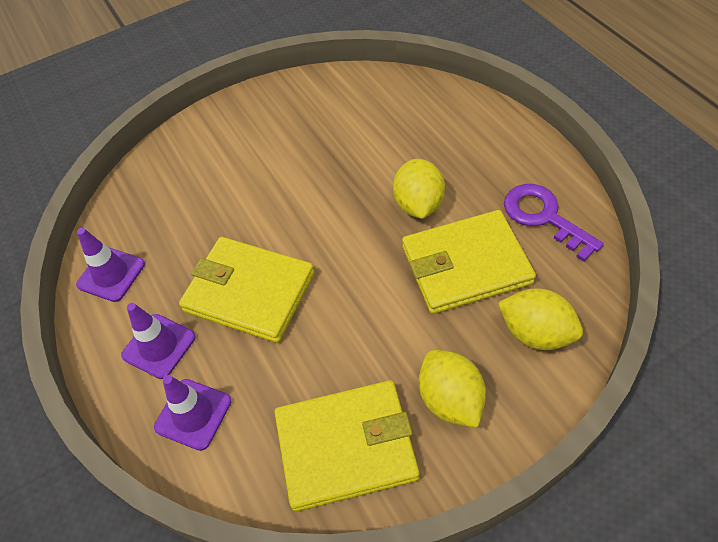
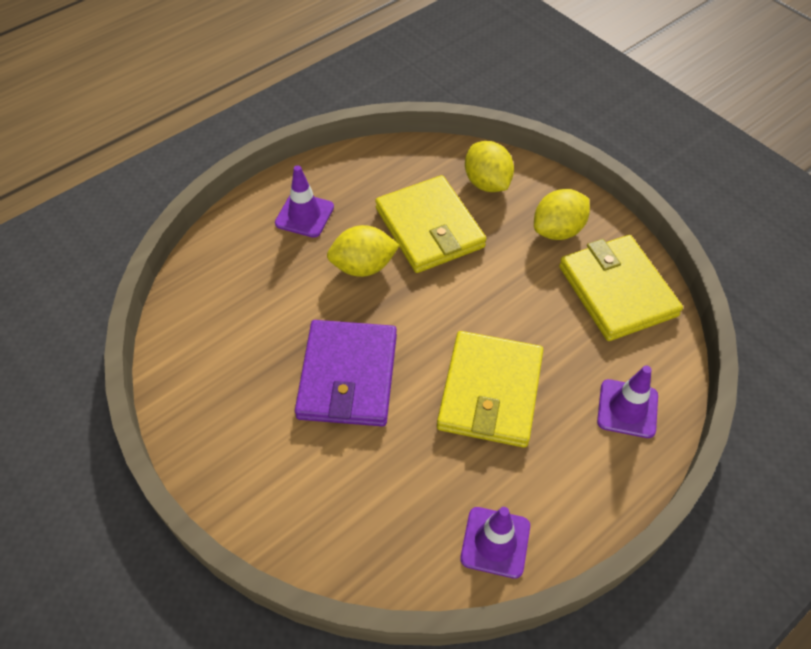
camera: 105 degrees left, 0 degrees up
purple traffic cone [121,303,196,379] -> purple traffic cone moved to [275,165,334,238]
yellow lemon [498,289,583,350] -> yellow lemon turned 45 degrees counterclockwise [465,141,514,192]
purple key [504,184,604,262] -> none
none -> purple wallet [295,320,397,427]

